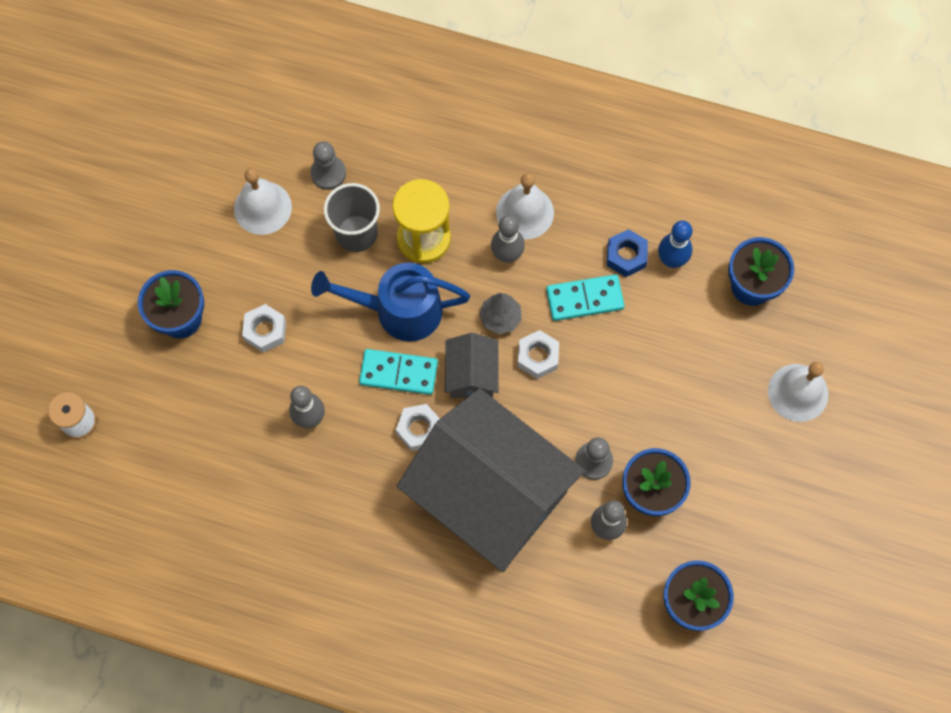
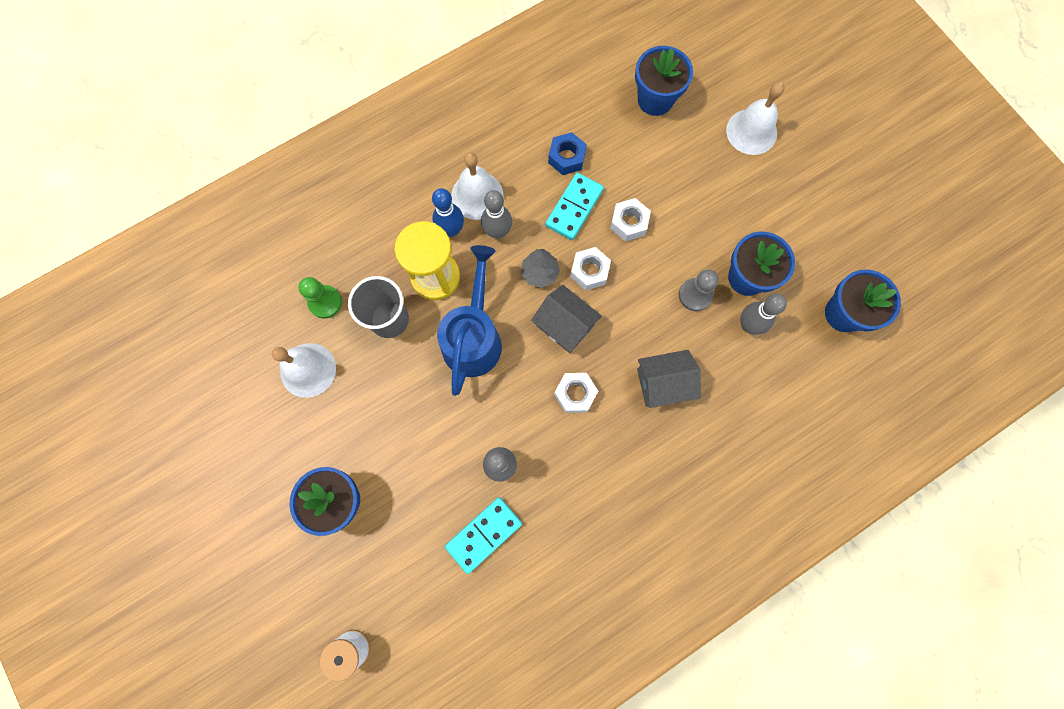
camera: 50 degrees left, 5 degrees up
white nut [242,304,286,353] -> white nut moved to [610,198,651,241]
grey pawn [310,141,346,190] -> green pawn [298,277,342,319]
blue watering can [311,263,470,342] -> blue watering can turned 150 degrees clockwise [437,245,502,396]
turquoise domino [359,349,438,395] -> turquoise domino moved to [445,497,522,574]
grey house [397,388,585,572] -> grey house [637,350,701,408], size x0.43
blue bowling pin [658,221,692,268] -> blue bowling pin moved to [432,188,464,237]

